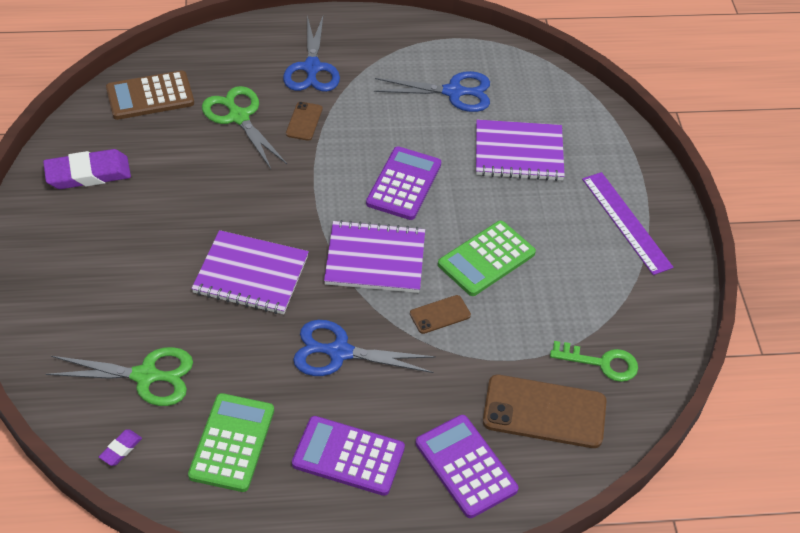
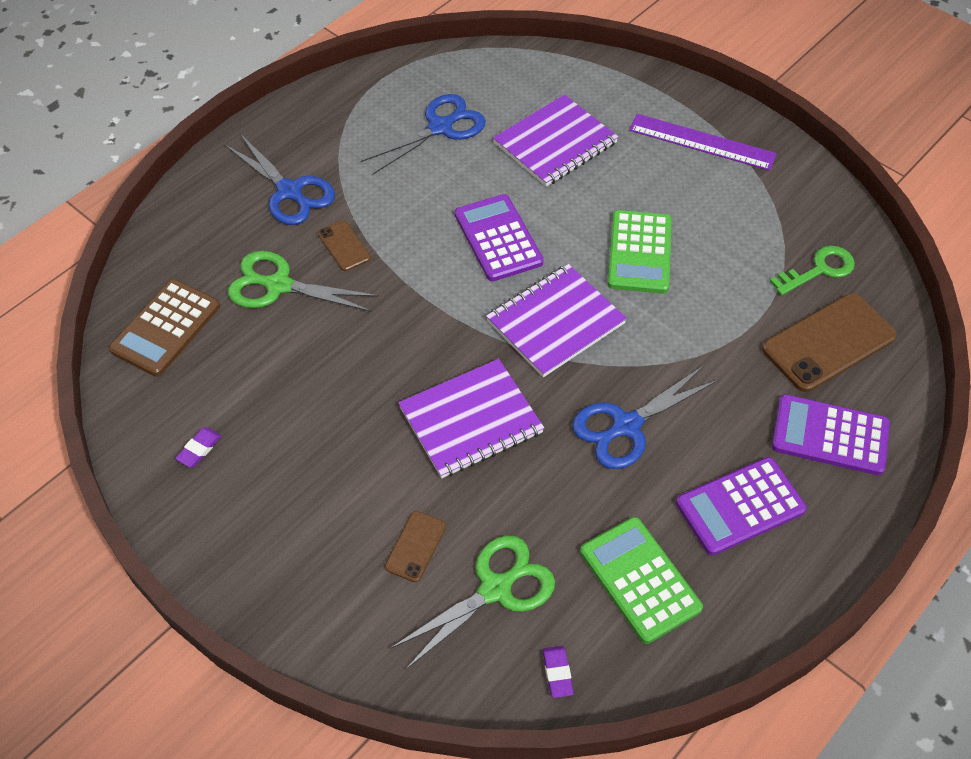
camera: 40 degrees left, 5 degrees up
purple eraser [43,149,131,189] -> purple eraser [175,427,222,467], size x0.46
brown phone [410,295,471,334] -> brown phone moved to [385,511,446,582]

